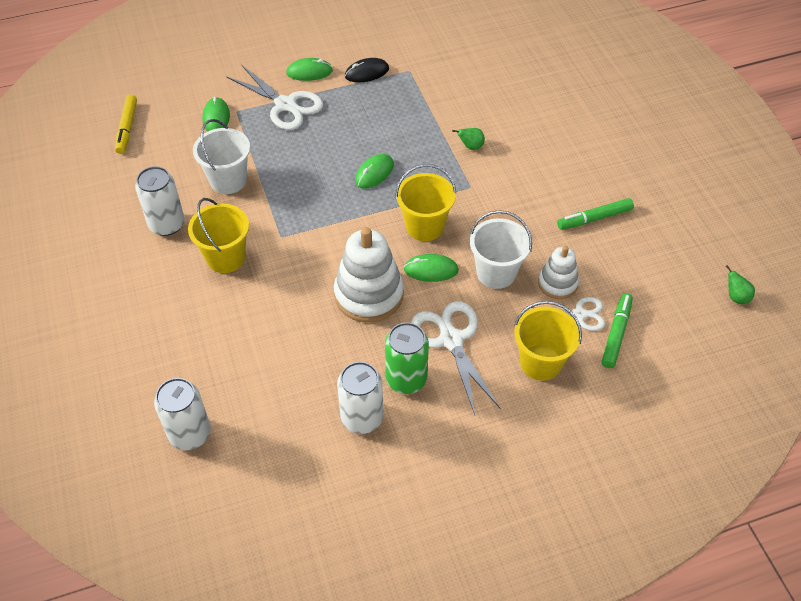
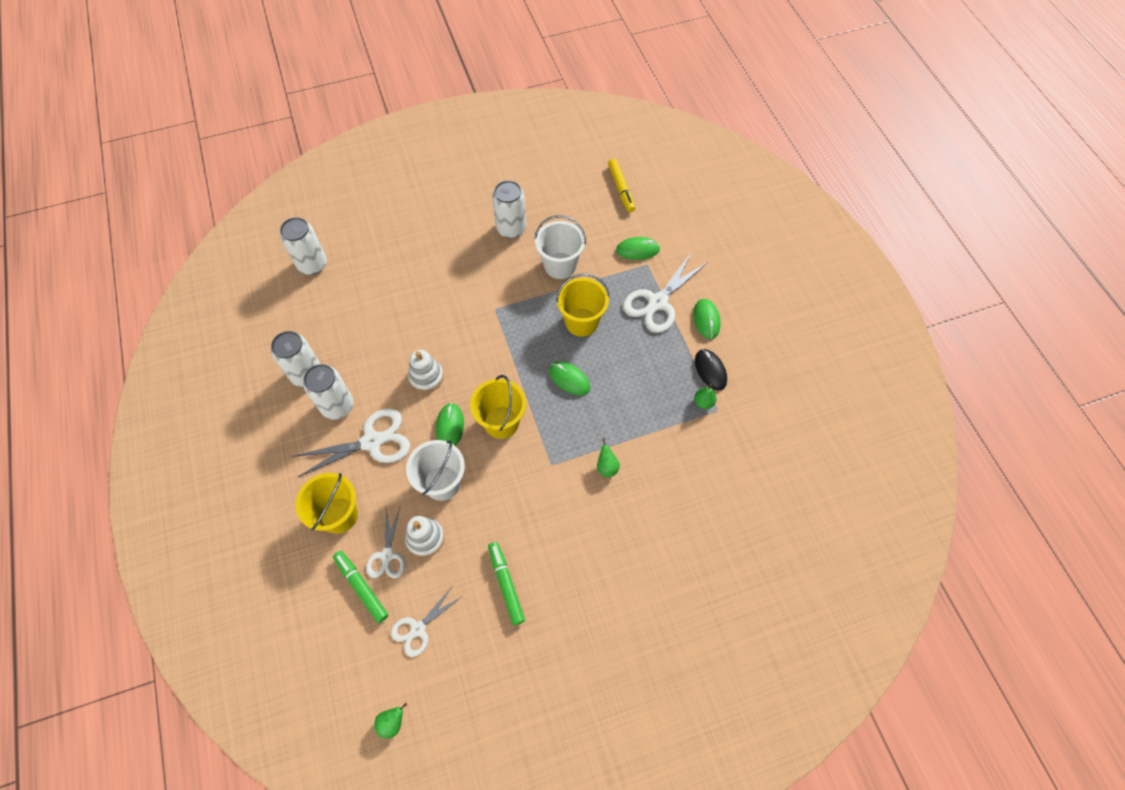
camera: 90 degrees right, 10 degrees up
yellow marker [115,95,137,154] -> yellow marker turned 105 degrees counterclockwise [608,158,635,212]
yellow bucket [188,198,249,273] -> yellow bucket moved to [556,274,609,337]
white stacking toy [334,227,404,323] -> white stacking toy [408,350,444,392], size x0.58
green can [385,322,429,394] -> white can [303,364,354,420]
green marker [601,293,633,368] -> green marker turned 150 degrees counterclockwise [333,551,388,623]
none -> white scissors [391,587,461,657]
none -> green pear [694,384,717,409]

